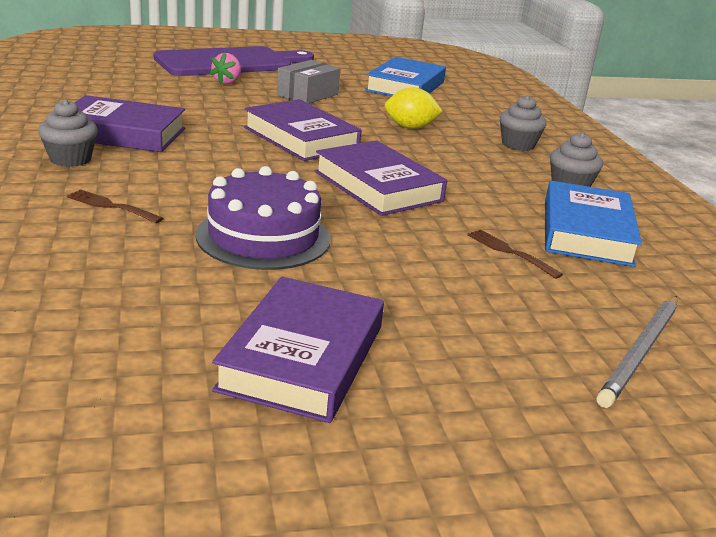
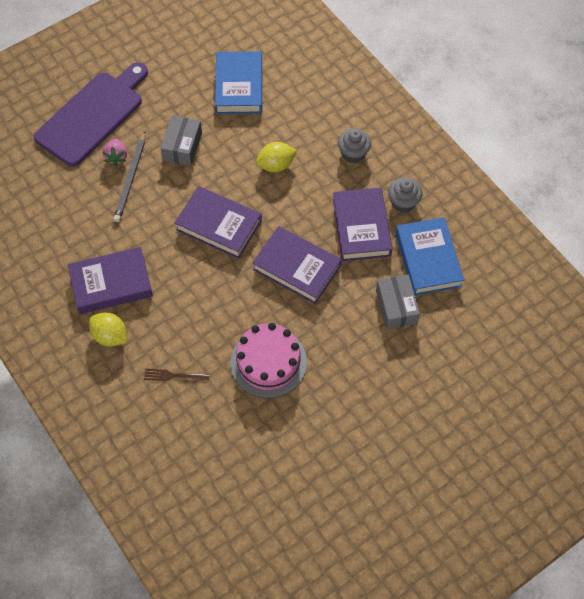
camera: 20 degrees left, 35 degrees up
grey cupcake [38,99,98,167] -> yellow lemon [89,312,127,347]
purple cake [196,166,330,270] -> pink cake [231,323,307,398]
purple book [212,277,384,423] -> purple book moved to [333,188,392,261]
brown fork [467,229,563,279] -> grey box [376,274,420,330]
grey pencil [596,296,677,408] -> grey pencil moved to [113,131,146,222]

